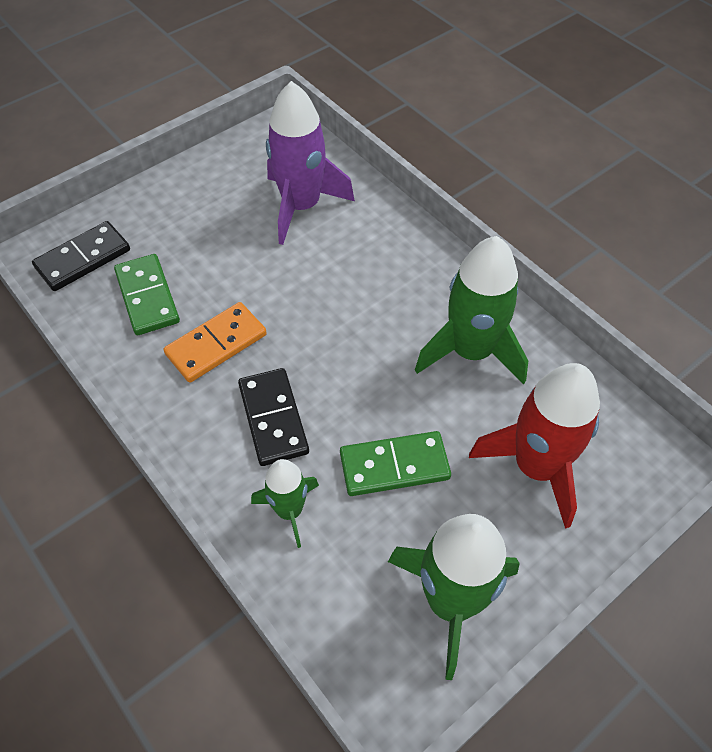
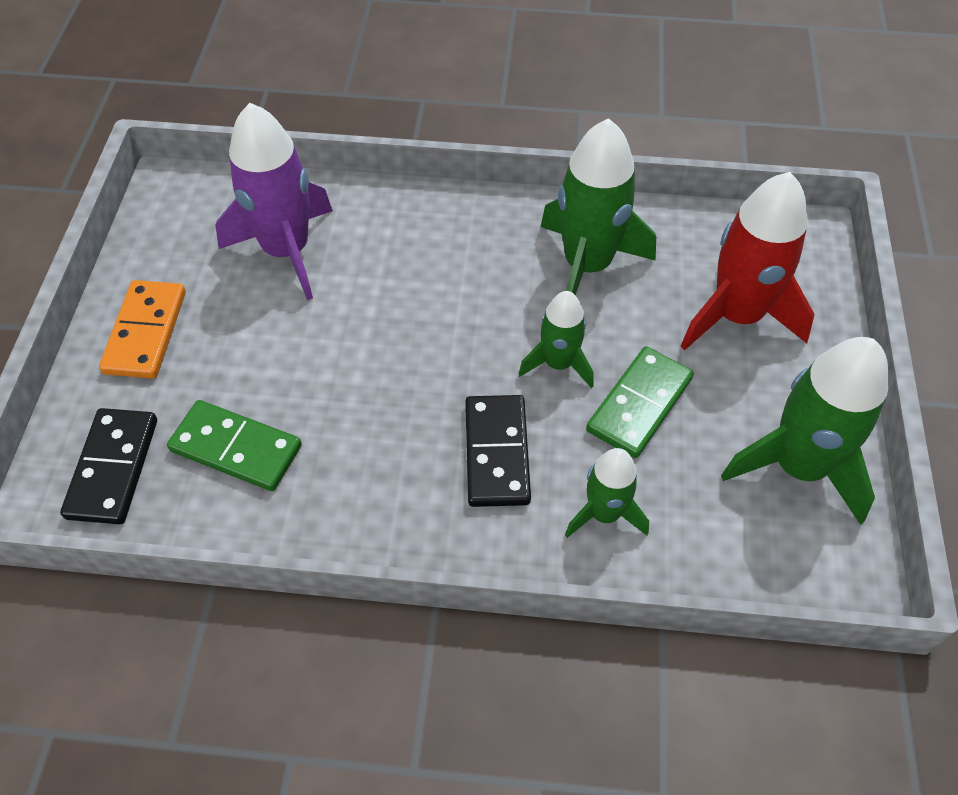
camera: 45 degrees left, 0 degrees up
orange domino [164,302,267,383] -> orange domino moved to [99,280,186,379]
black domino [238,368,309,466] -> black domino turned 60 degrees clockwise [465,395,531,507]
none -> green rocket [519,291,594,388]

